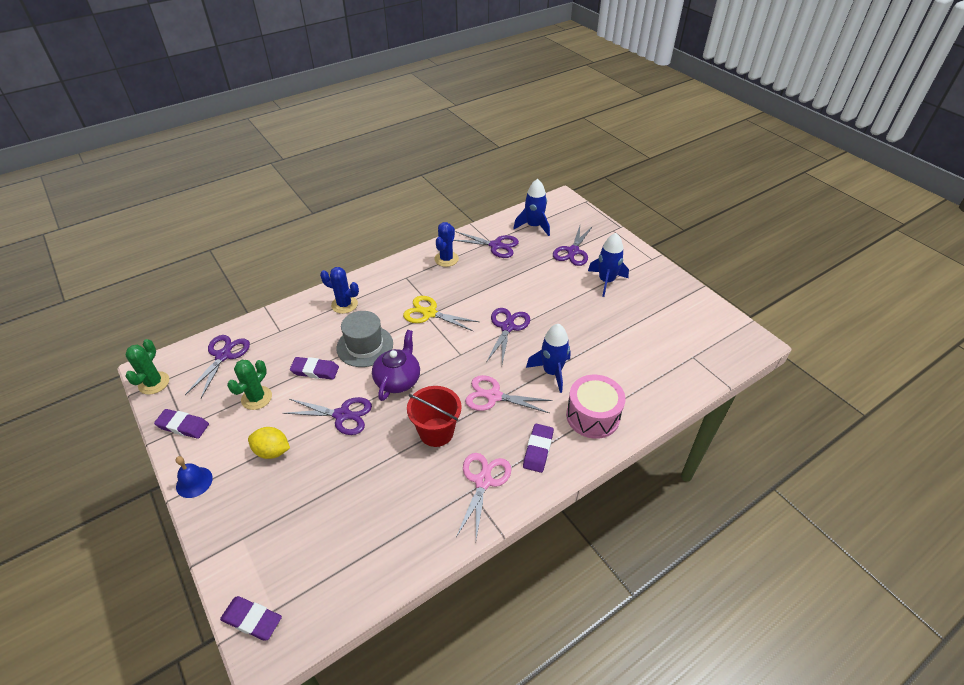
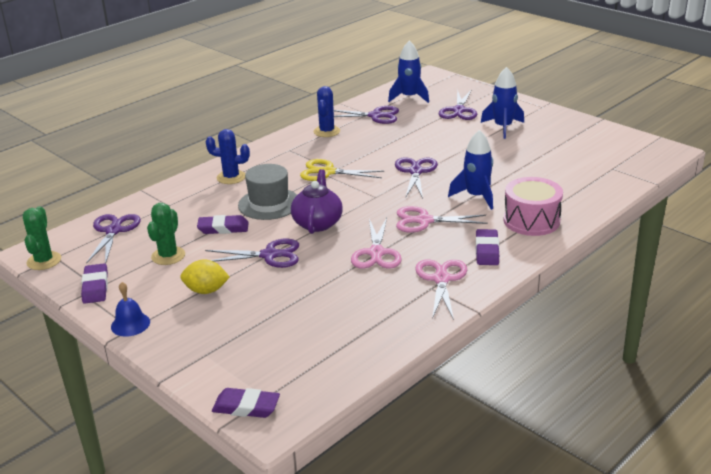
camera: 10 degrees left, 15 degrees down
purple eraser [154,409,209,439] -> purple eraser turned 75 degrees clockwise [81,263,108,304]
red bucket [407,386,462,447] -> pink scissors [351,218,402,269]

